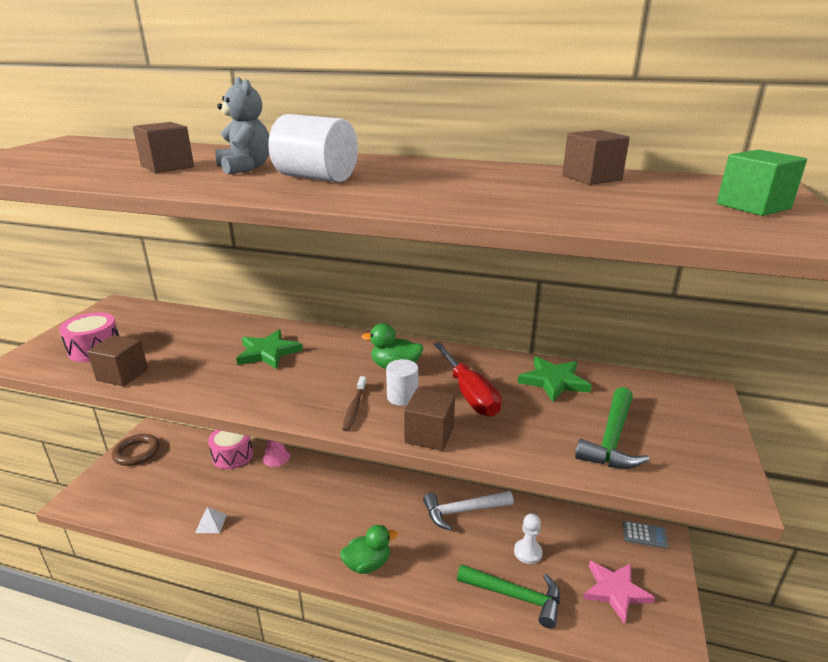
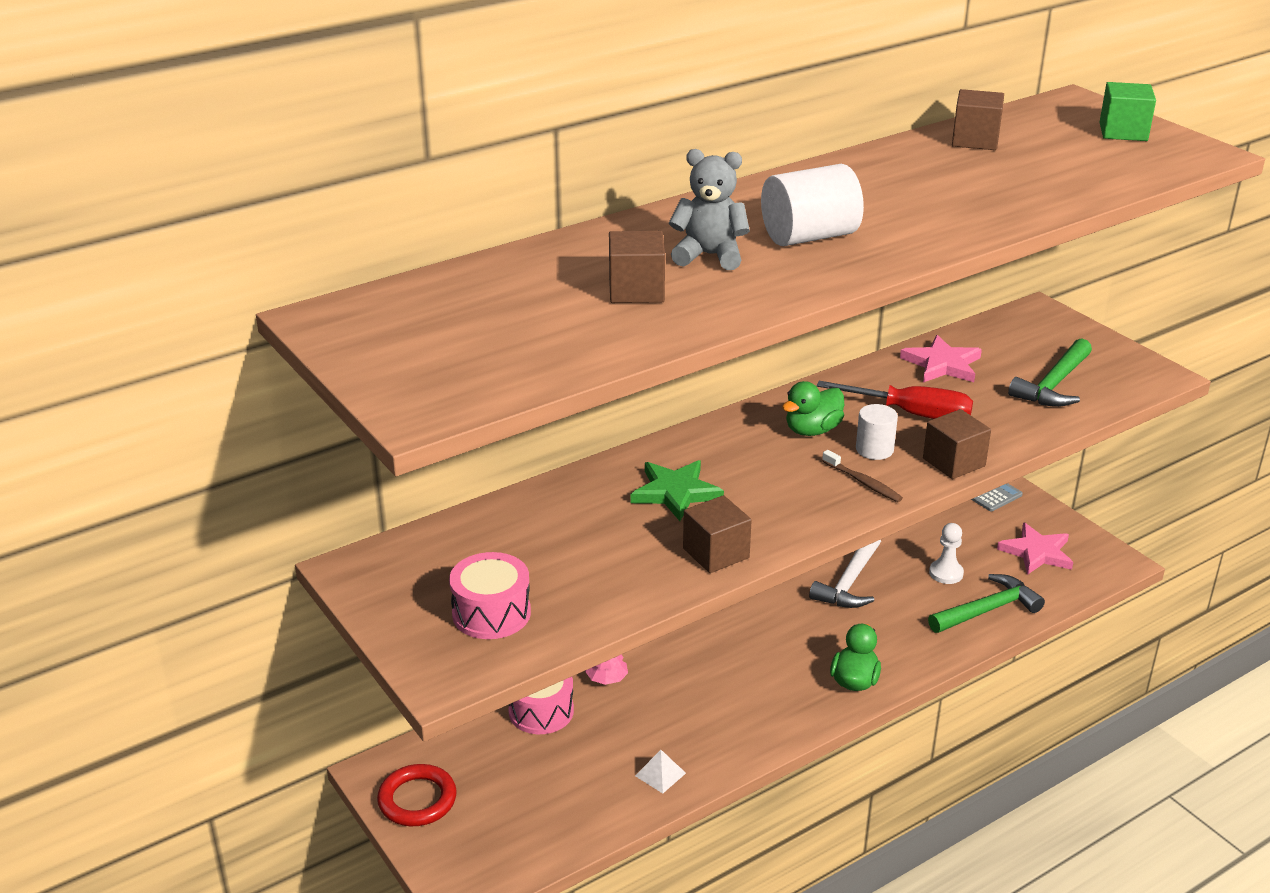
camera: 50 degrees left, 5 degrees up
brown cube [87,335,148,387] -> brown cube moved to [683,495,752,573]
brown ring [112,434,160,466] -> red ring [377,764,457,826]
green star [518,356,592,402] -> pink star [900,335,982,382]
green hammer [575,387,649,469] -> green hammer turned 60 degrees clockwise [1008,338,1092,407]

